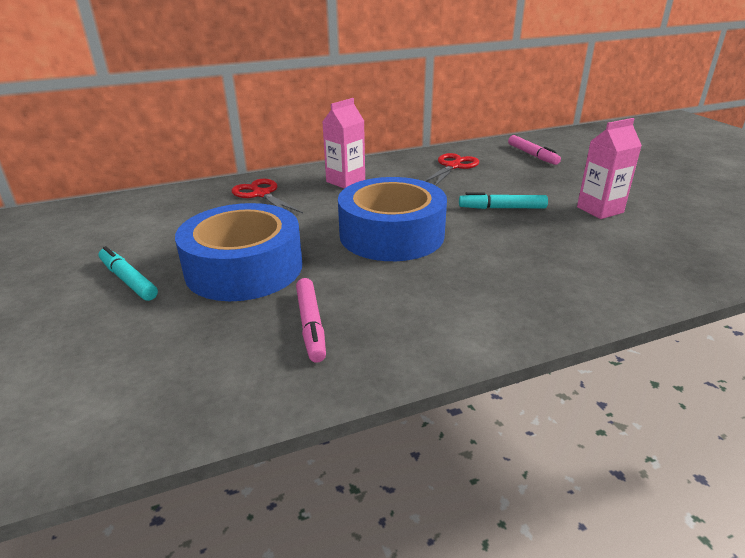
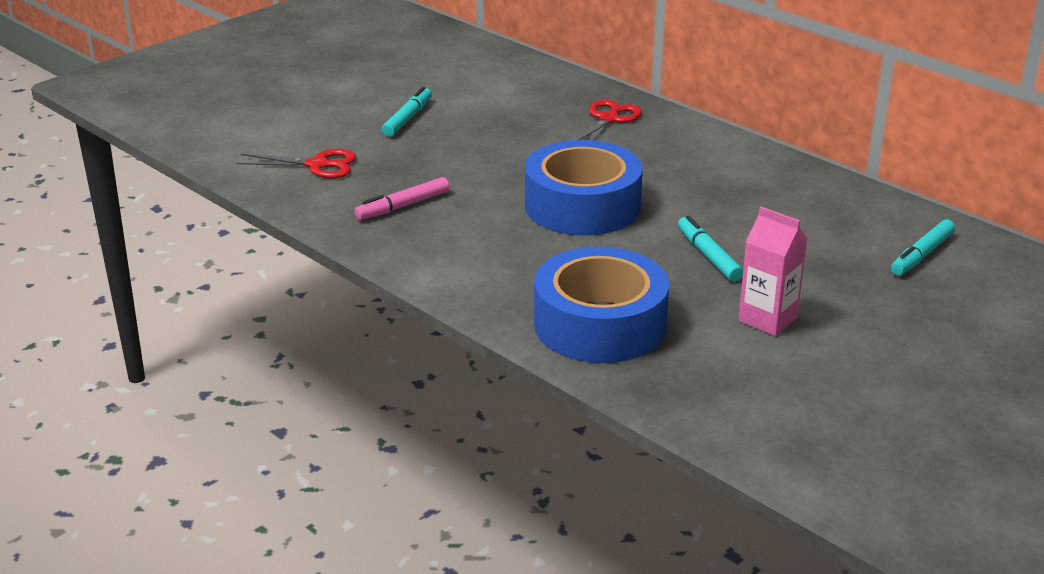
camera: 65 degrees right, 0 degrees up
blue tape [175,203,302,301] -> blue tape moved to [534,247,669,363]
pink carton [322,98,365,189] -> none
red scissors [425,153,479,186] -> red scissors moved to [236,149,356,178]
pink marker [508,135,561,165] -> turquoise marker [891,219,955,276]

